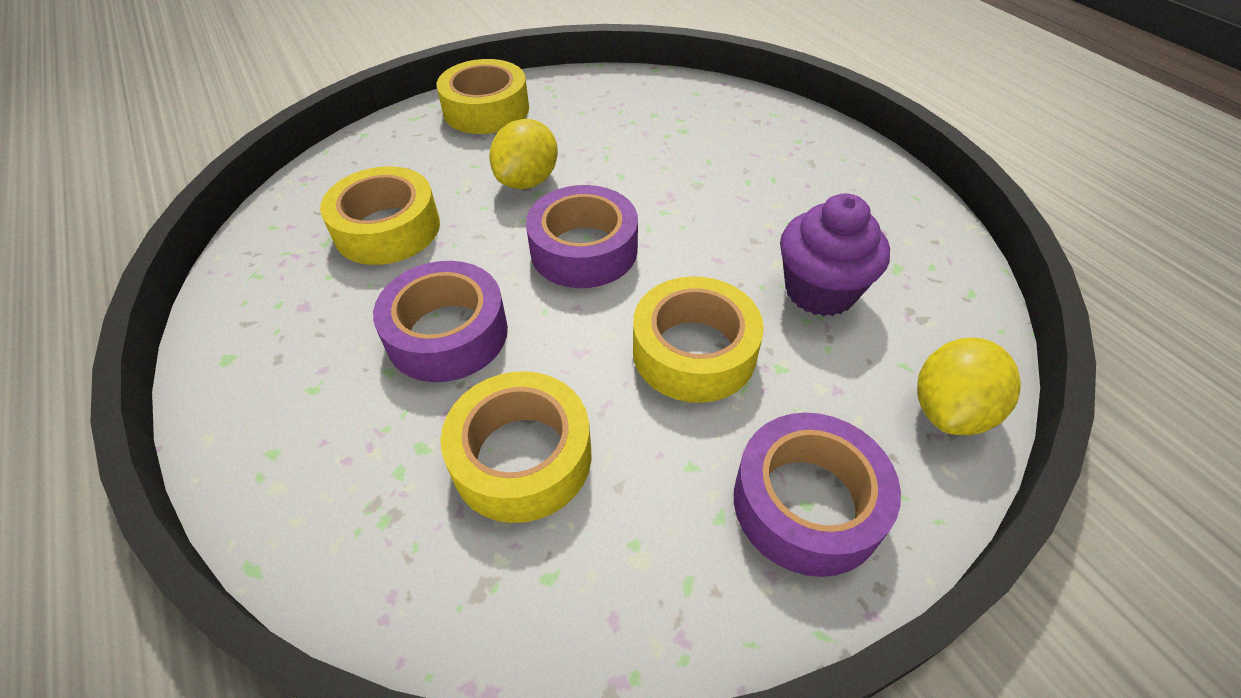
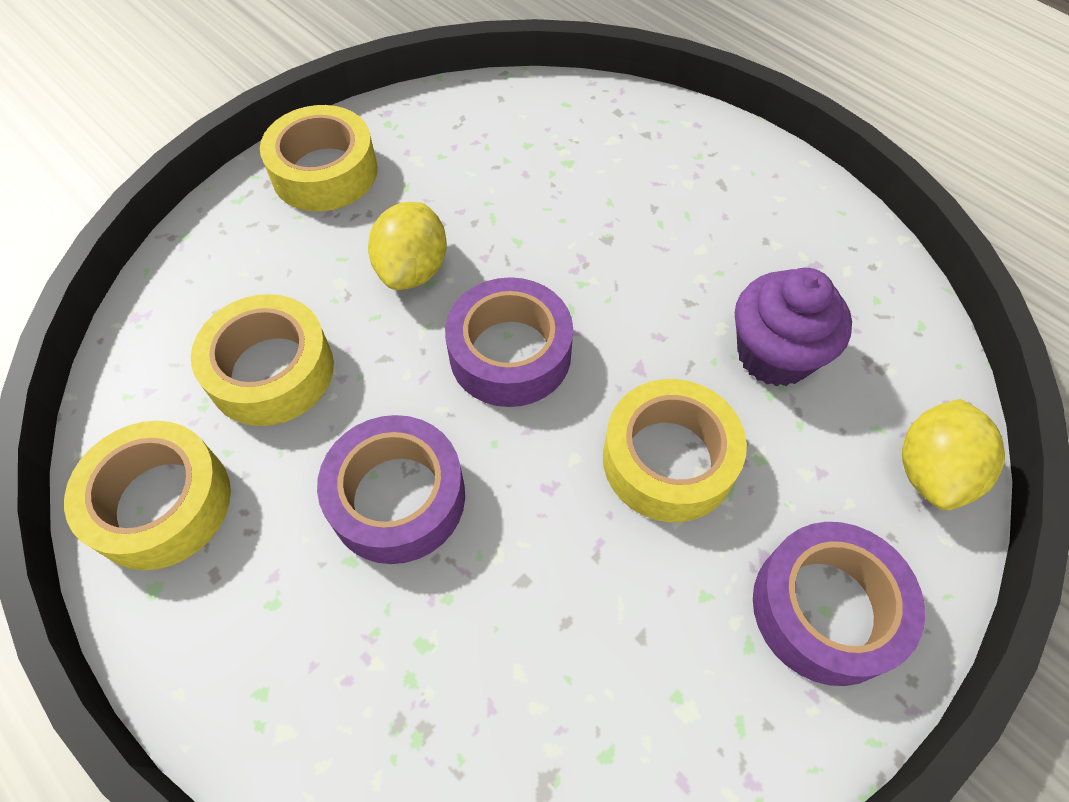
camera: 15 degrees left, 10 degrees up
yellow tape [440,371,591,523] -> yellow tape moved to [64,421,231,570]

